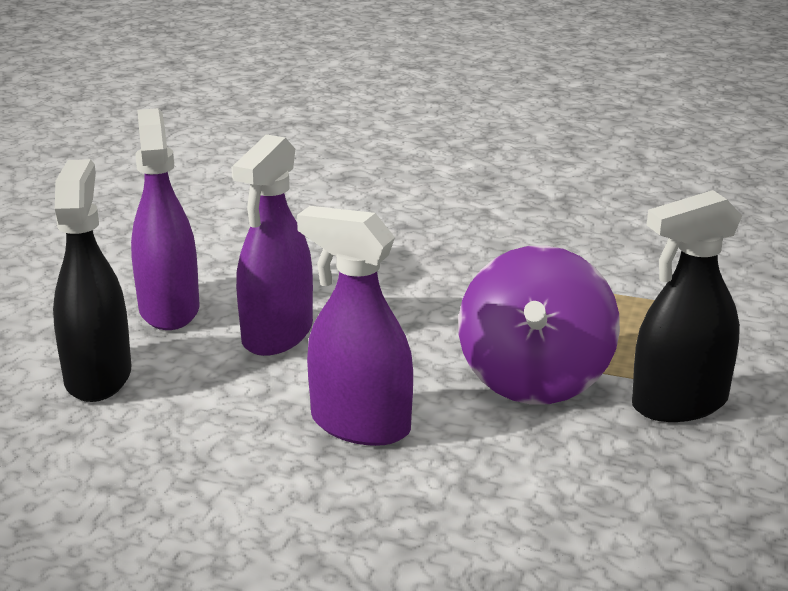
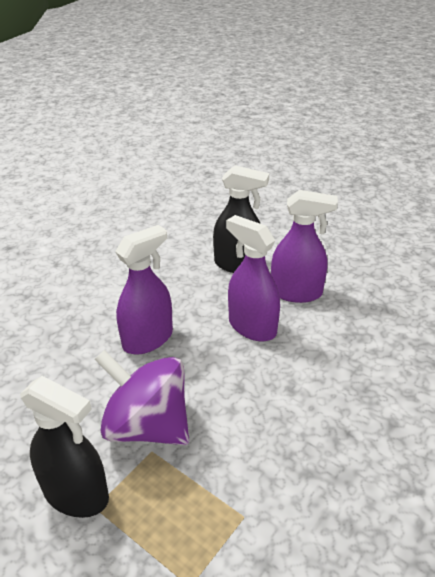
camera: 110 degrees right, 10 degrees up
black spray bottle [632,190,742,422] -> black spray bottle turned 120 degrees clockwise [20,376,109,518]

